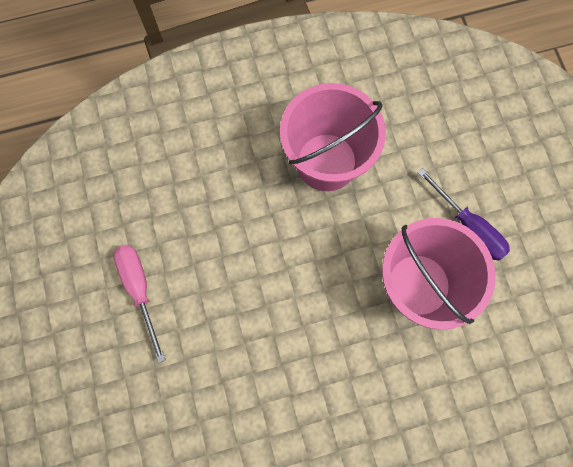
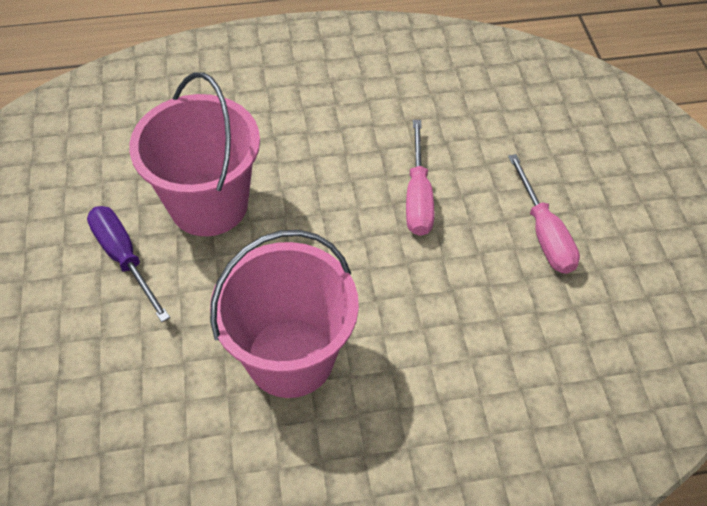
camera: 175 degrees left, 20 degrees down
none -> pink screwdriver [406,120,434,236]

